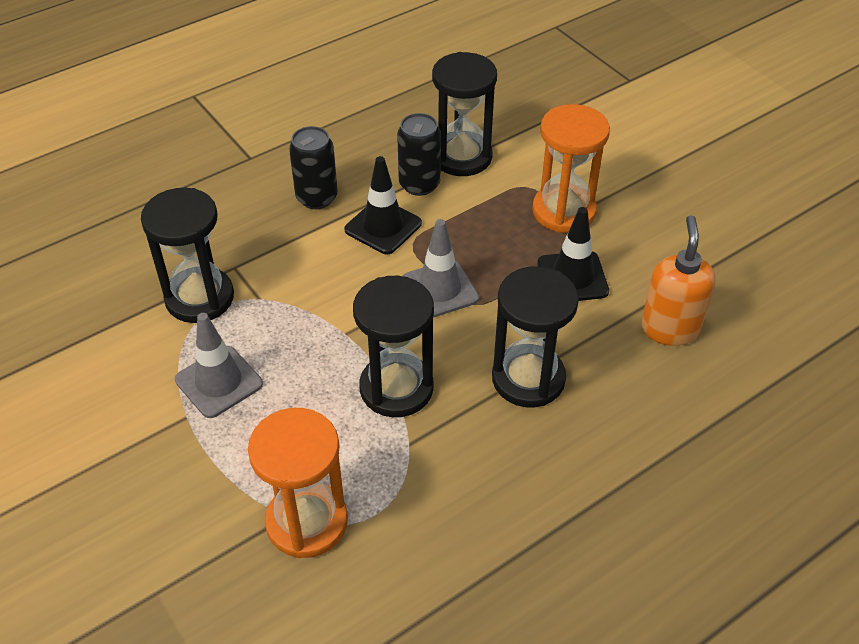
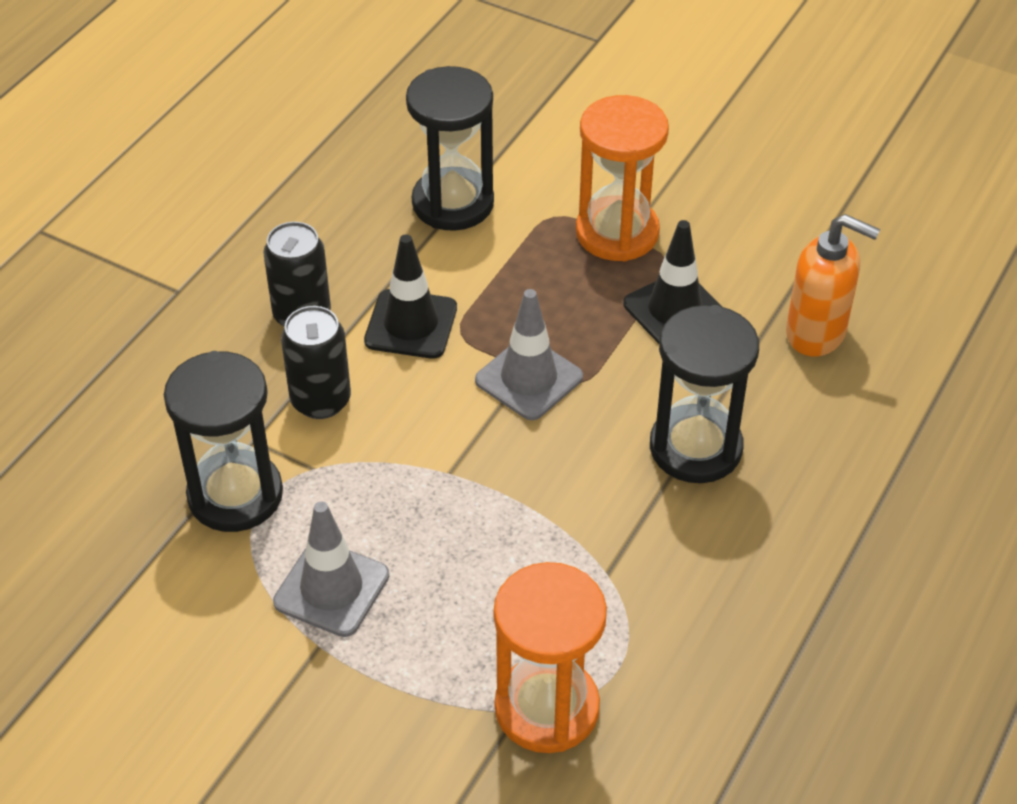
camera: 25 degrees left, 0 degrees up
black hourglass [353,276,434,417] -> none
black can [397,113,441,196] -> black can moved to [281,306,351,419]
orange soap dispenser [641,215,716,346] -> orange soap dispenser turned 135 degrees clockwise [786,214,880,357]

